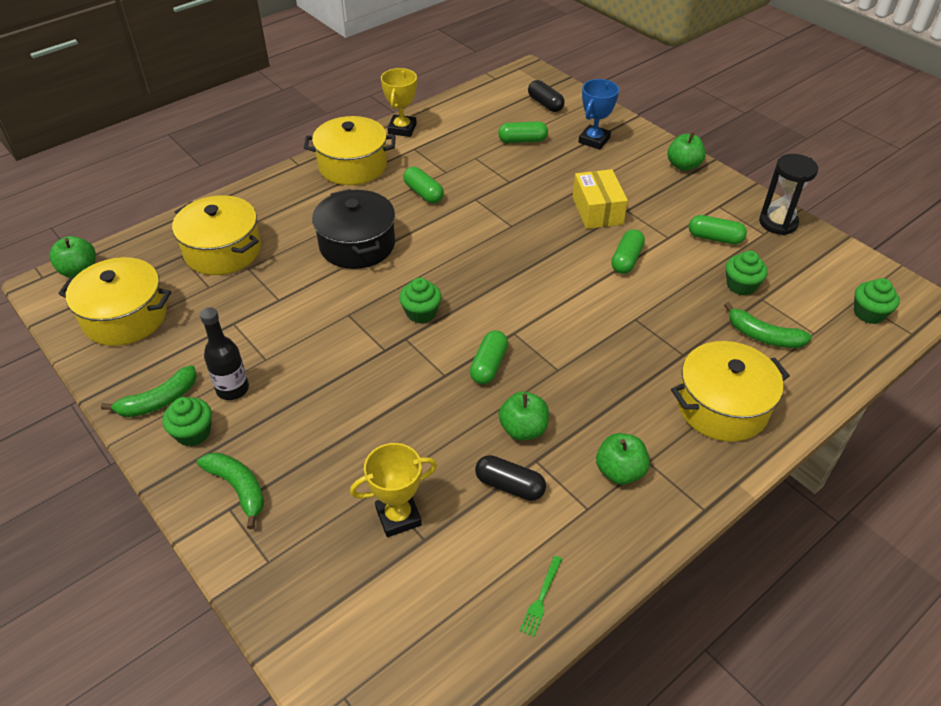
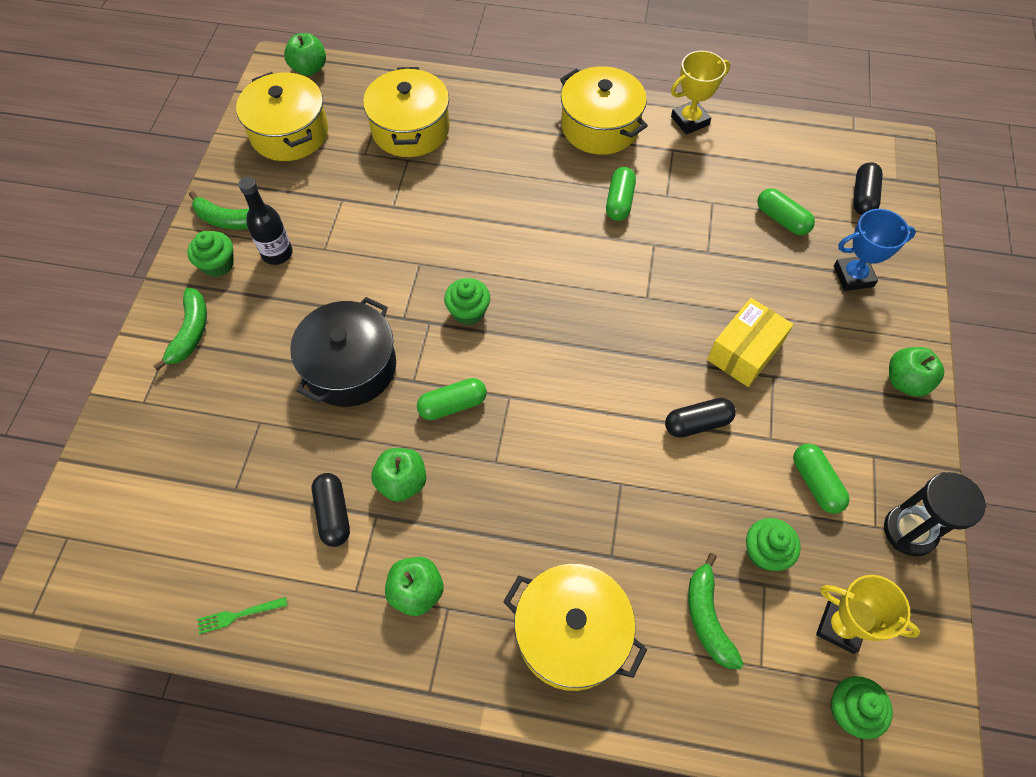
camera: 50 degrees right, 15 degrees up
black pot [312,189,395,269] -> black pot moved to [290,297,396,407]
yellow trophy [350,443,437,537] -> yellow trophy moved to [816,575,920,654]
green capsule [611,229,645,274] -> black capsule [665,398,736,438]

